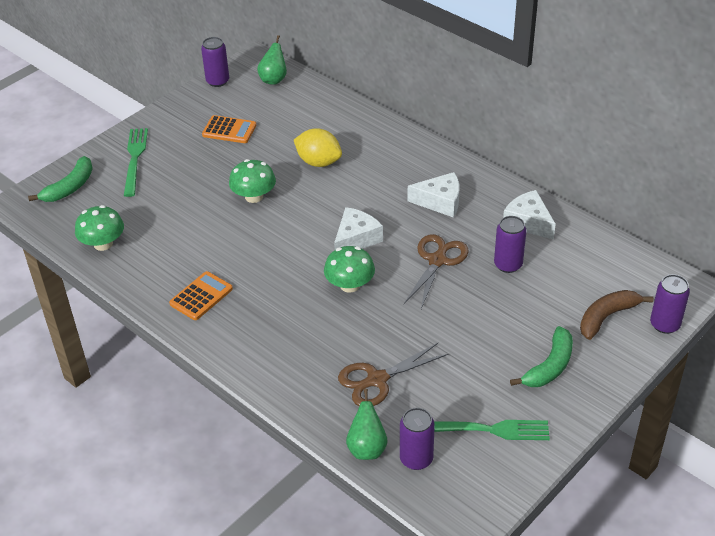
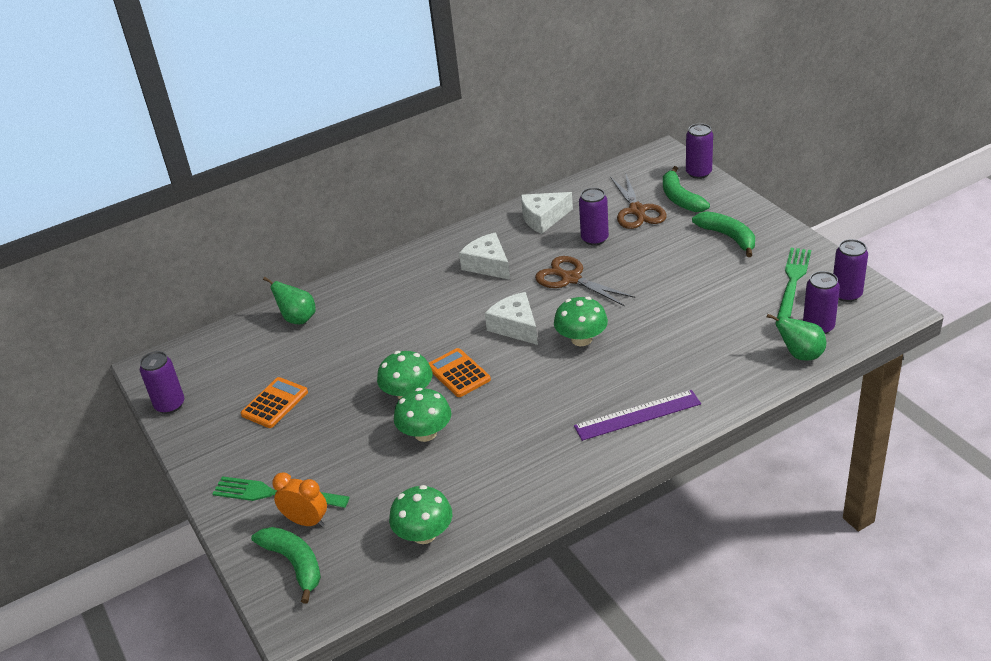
camera: 70 degrees left, 5 degrees down
orange calculator [169,271,233,320] -> orange calculator moved to [429,348,491,397]
green pear [257,35,287,85] -> green pear moved to [263,277,316,324]
yellow lemon [294,128,342,167] -> none
brown scissors [338,343,449,406] -> brown scissors moved to [610,175,667,229]
white cheese [408,172,459,218] -> white cheese turned 60 degrees counterclockwise [459,232,510,280]
brown banana [580,290,653,340] -> green banana [663,166,710,212]
none -> orange clock [272,472,327,527]
none -> green mushroom [394,388,452,442]
none -> purple ruler [574,390,701,441]
none -> purple can [833,239,868,302]

